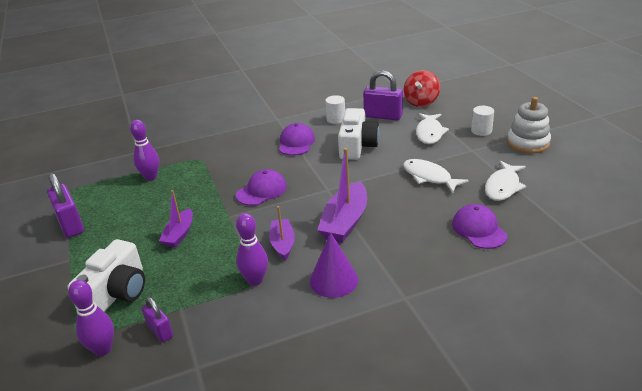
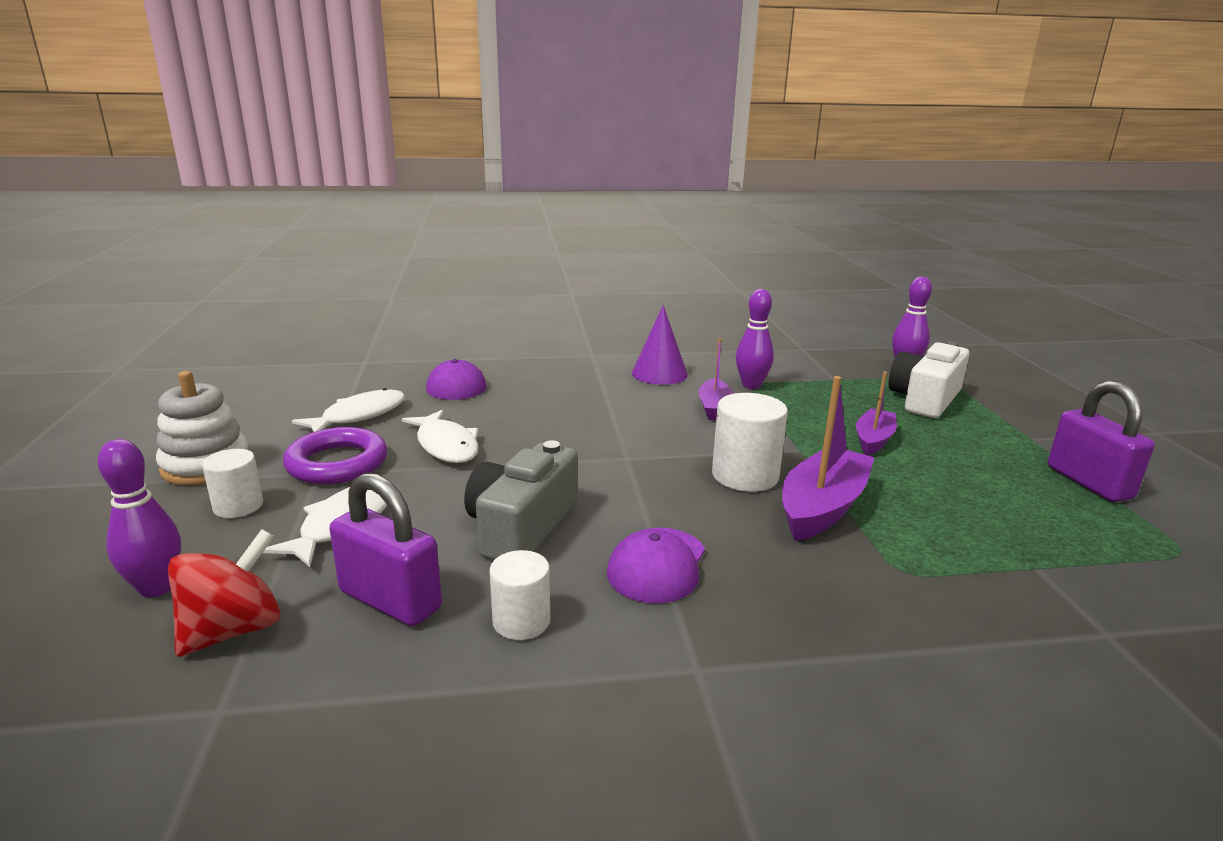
camera: 170 degrees left, 10 degrees down
purple bowling pin [130,120,159,181] -> purple bowling pin moved to [97,439,181,598]
purple padlock [142,297,173,342] -> none
purple cap [236,169,287,206] -> white cylinder [712,393,788,492]
purple boat [318,148,367,243] -> purple boat moved to [782,376,875,541]
white camera [338,108,379,160] -> grey camera [464,440,578,560]
none -> purple ring [283,427,387,484]

